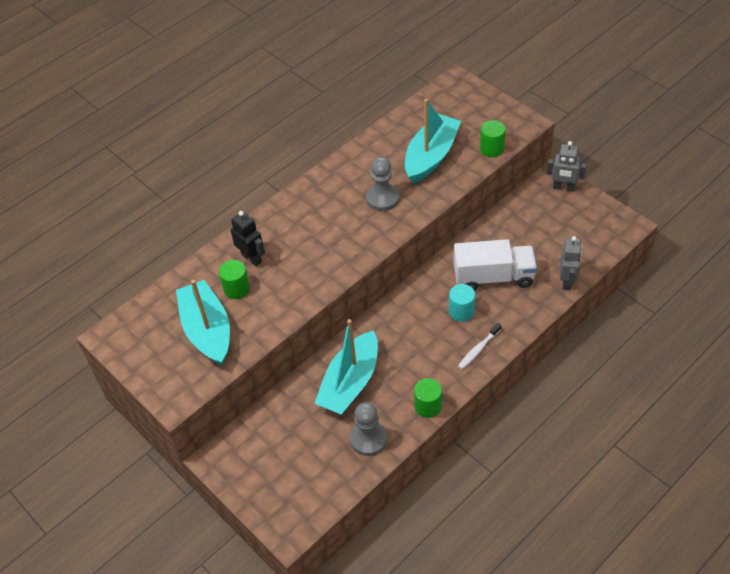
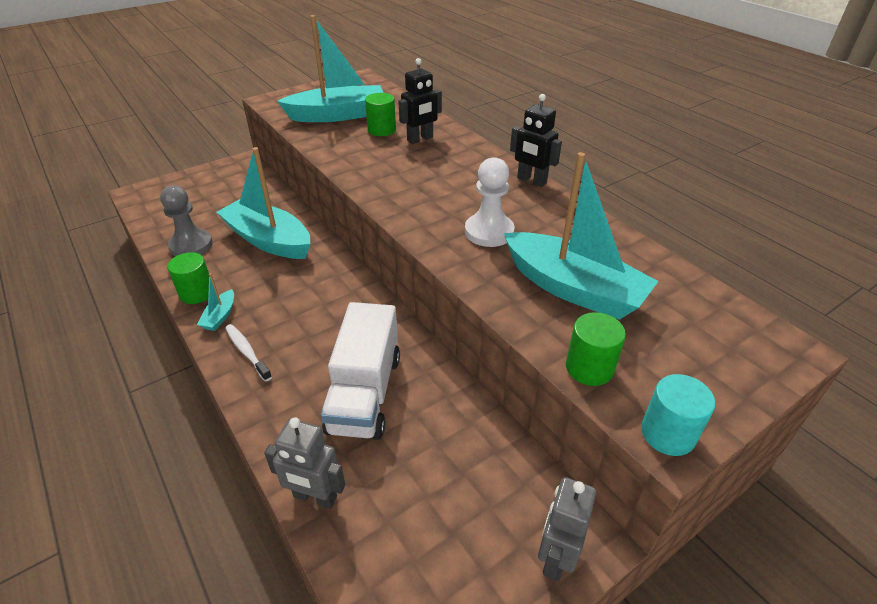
camera: 95 degrees right, 10 degrees down
grey pawn [366,157,400,211] -> white pawn [465,157,514,247]
turquoise cylinder [449,284,475,322] -> turquoise cylinder moved to [641,374,715,456]
none -> turquoise boat [197,273,234,331]
none -> black robot [510,94,562,187]

